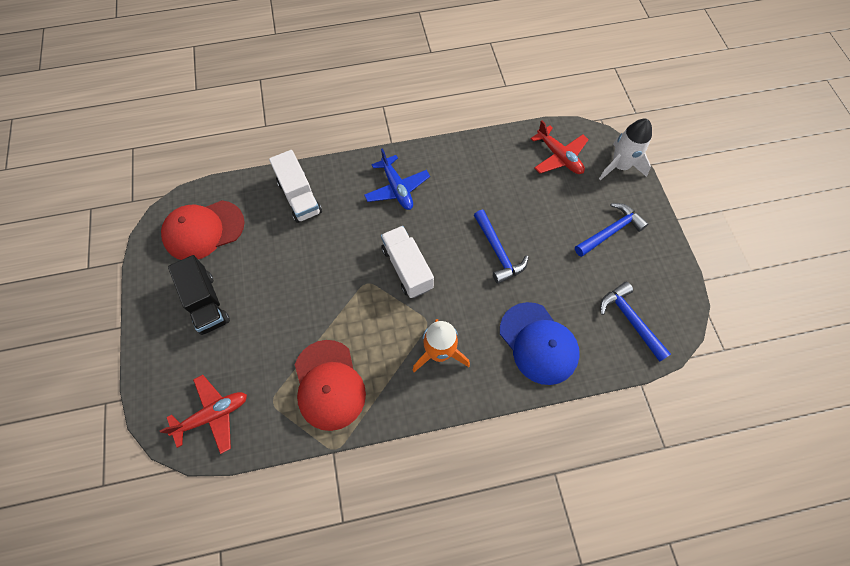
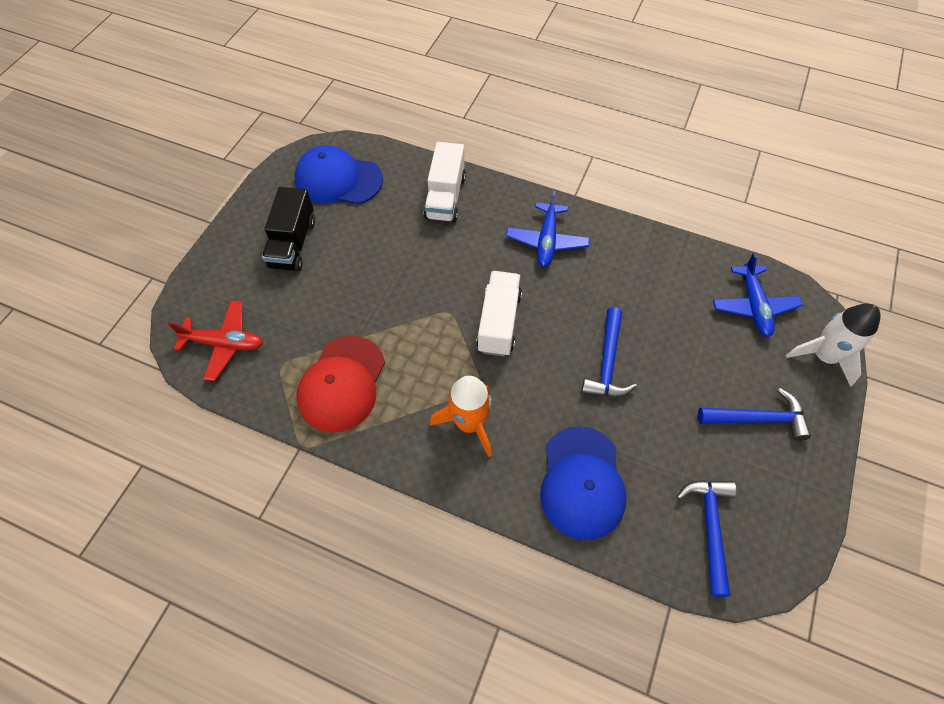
camera: 35 degrees right, 5 degrees down
red cap [161,200,245,260] -> blue cap [294,145,383,204]
red plane [531,120,589,174] -> blue plane [713,253,803,337]

